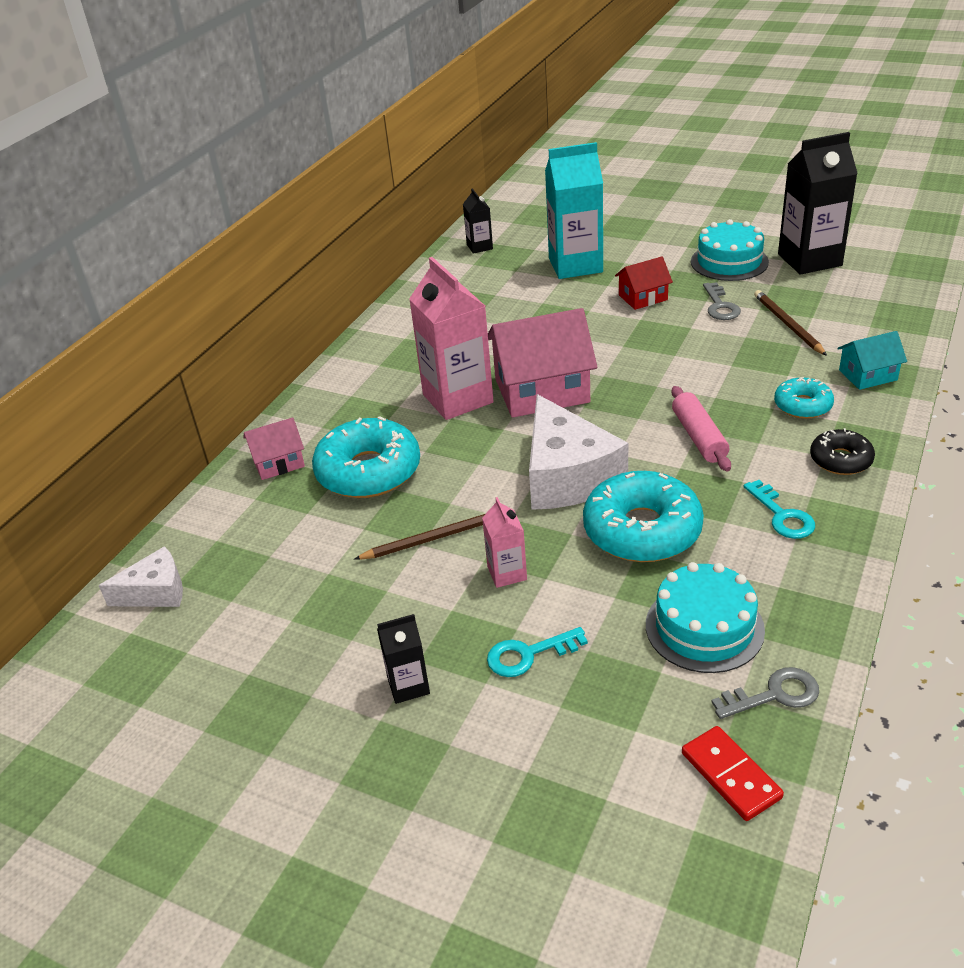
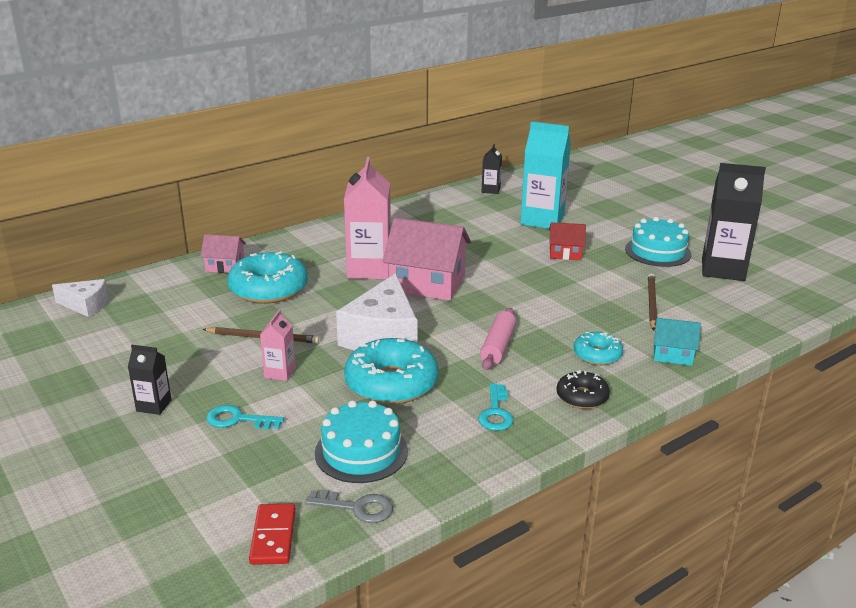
camera: 25 degrees right, 10 degrees down
grey key [703,282,741,320] -> none

